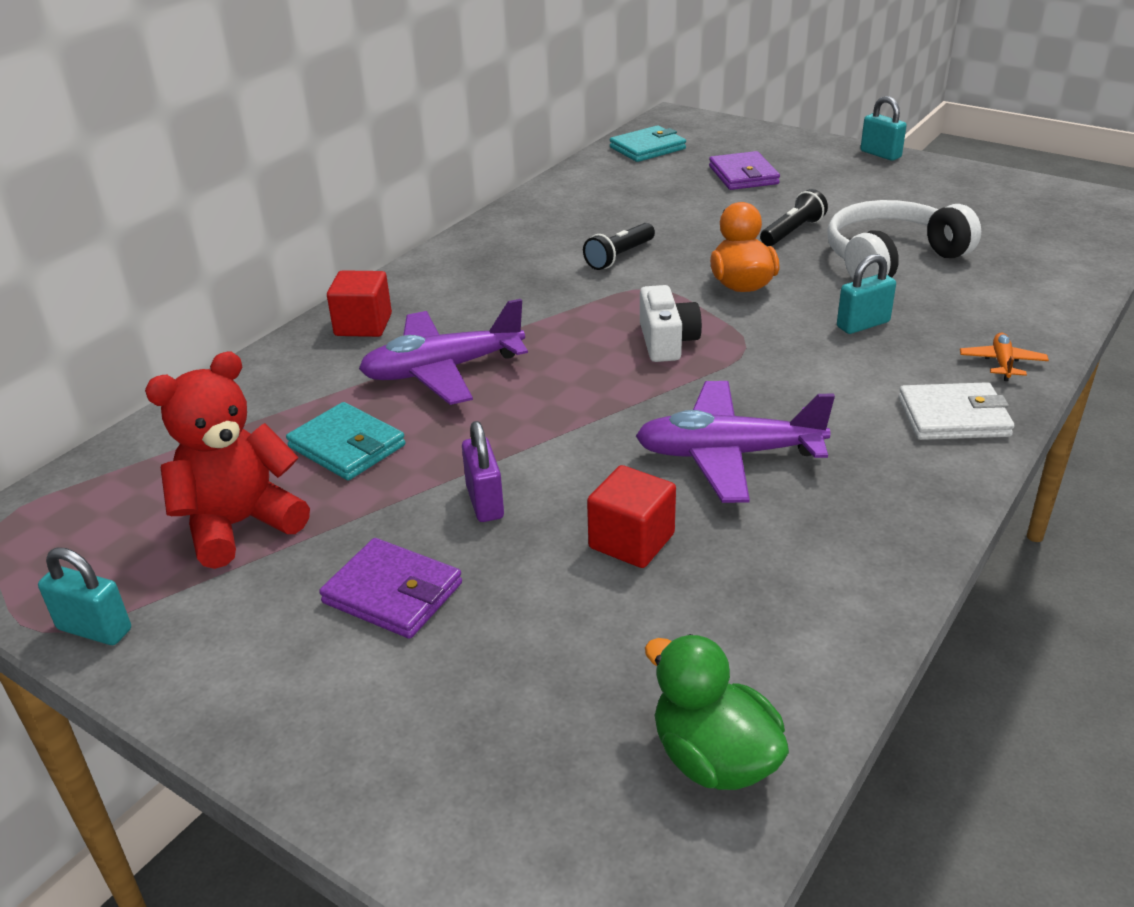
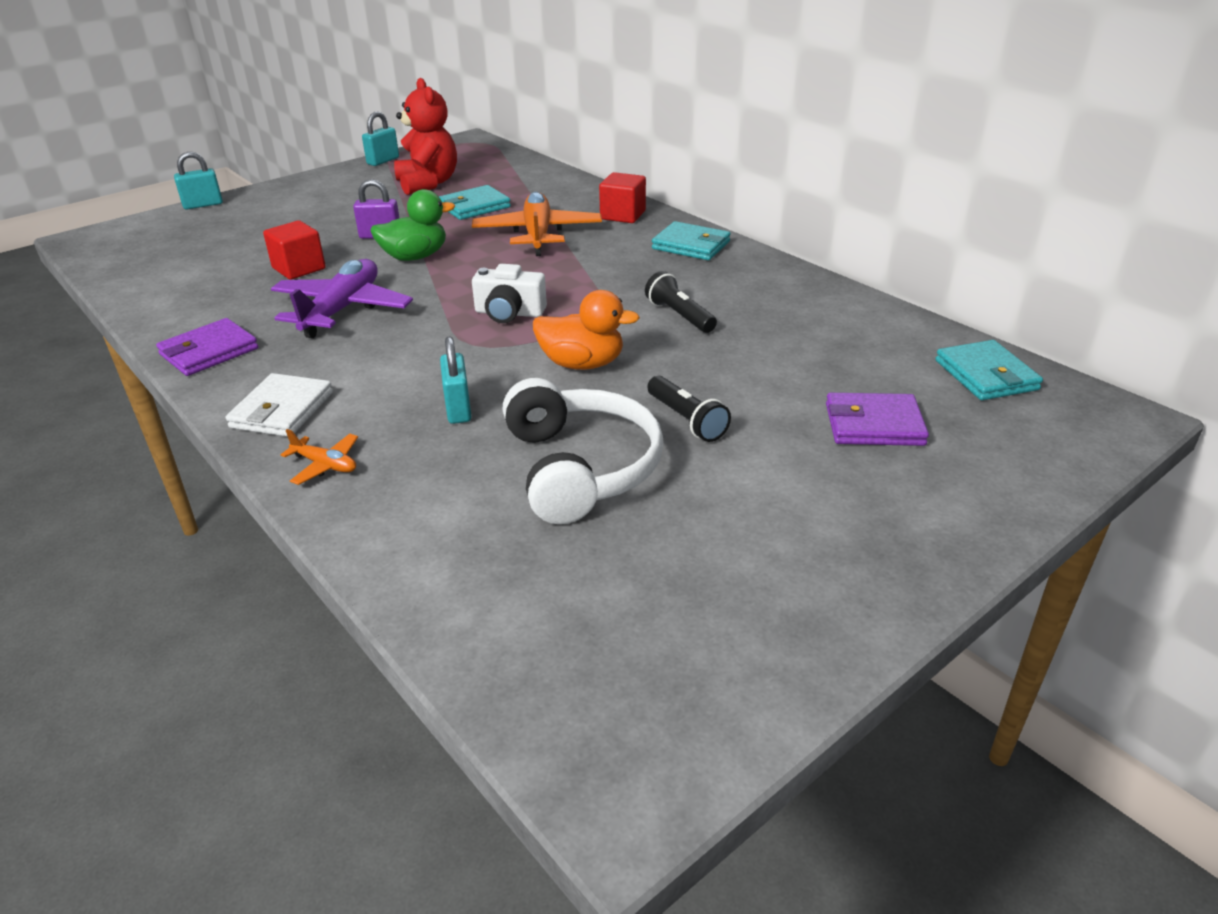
camera: 105 degrees right, 0 degrees up
purple wallet [319,538,462,639] -> purple wallet moved to [156,318,258,376]
purple plane [359,299,528,405] -> orange plane [472,192,602,256]
green duck [645,634,789,790] -> green duck moved to [370,189,455,261]
turquoise padlock [861,96,907,161] -> turquoise padlock moved to [174,152,223,209]
none -> turquoise wallet [652,221,731,260]

